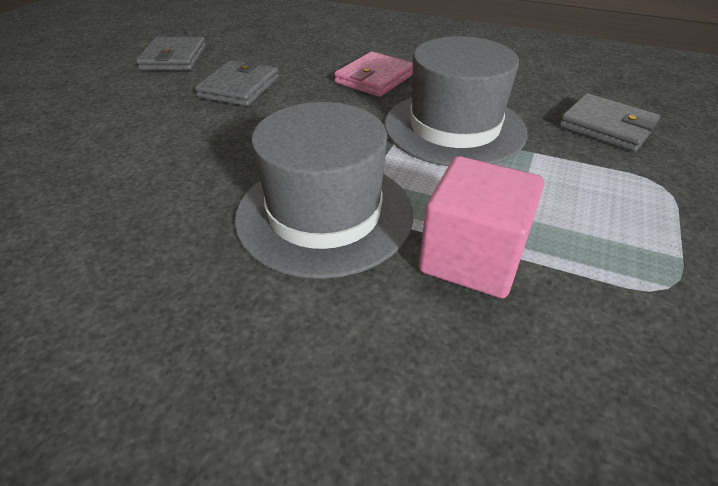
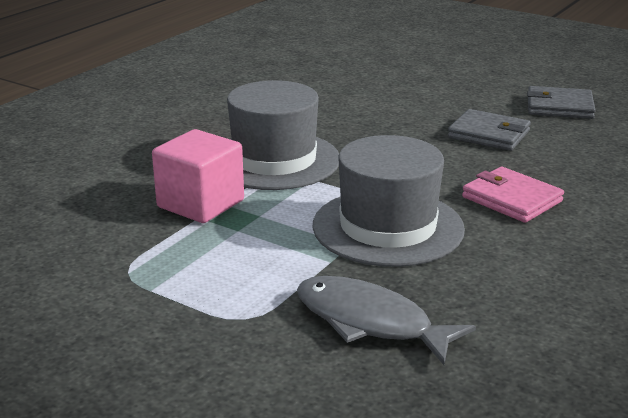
camera: 100 degrees right, 15 degrees down
grey wallet [559,93,660,152] -> grey fish [297,276,476,365]

